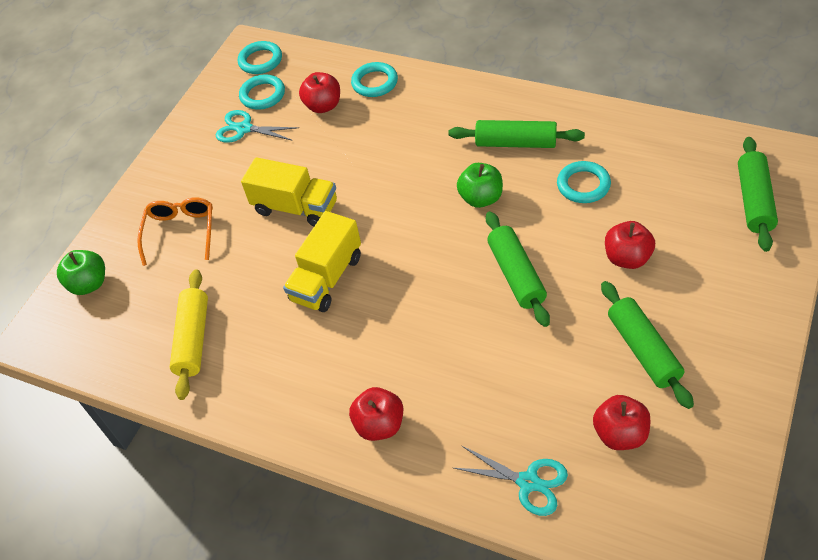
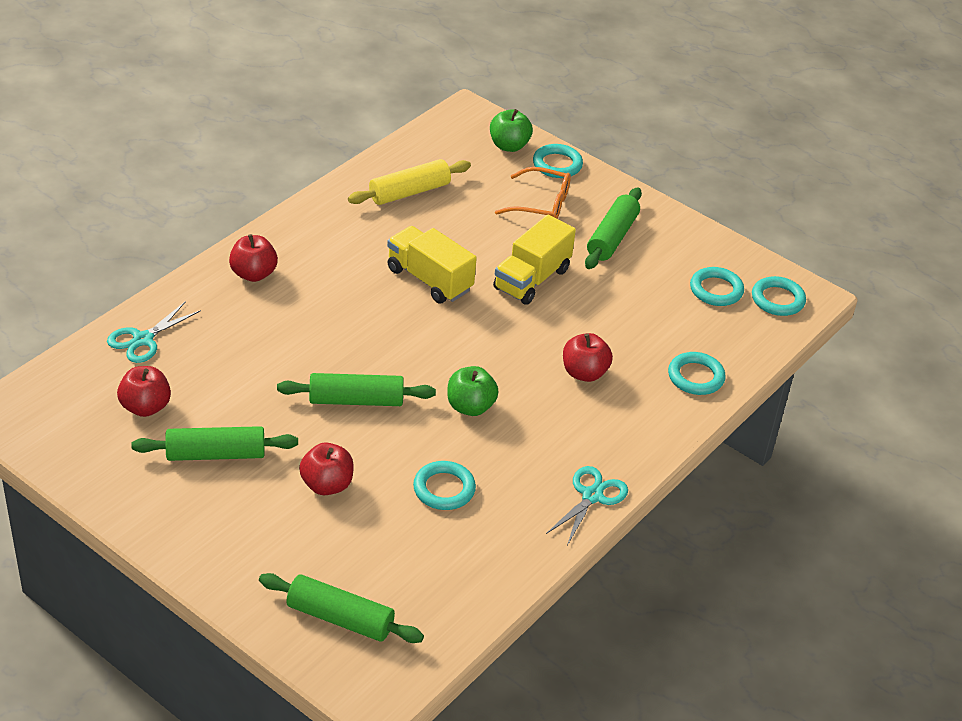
camera: 95 degrees right, 10 degrees down
yellow rolling pin [170,269,208,400] -> yellow rolling pin turned 45 degrees counterclockwise [348,159,471,205]
turquoise scissors [216,110,299,143] -> turquoise scissors moved to [546,466,628,545]
red apple [299,72,340,113] -> red apple moved to [563,333,613,382]
green rolling pin [448,120,585,148] -> green rolling pin moved to [585,187,642,269]
none -> turquoise ring [533,144,583,178]

